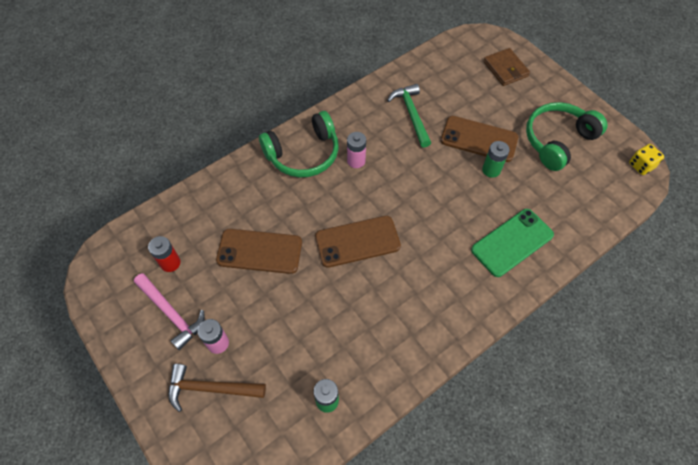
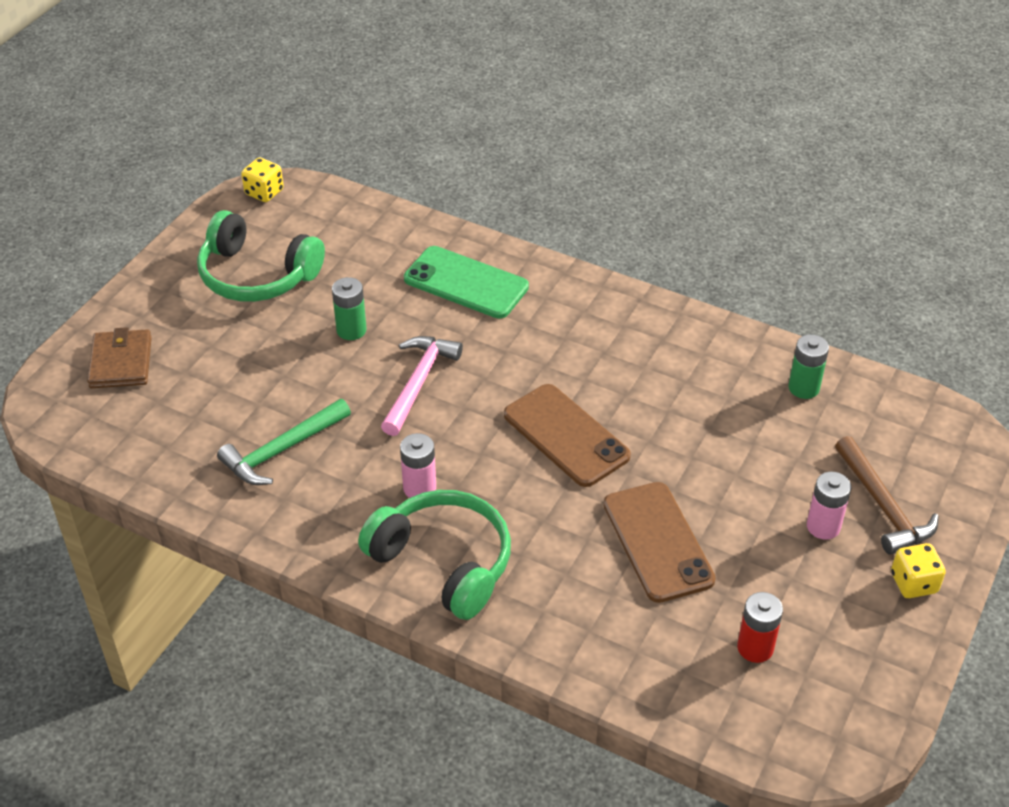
camera: 115 degrees left, 15 degrees down
pink hammer [134,273,205,350] -> pink hammer moved to [381,336,463,436]
brown phone [441,116,518,162] -> none
brown wallet [483,48,530,86] -> brown wallet turned 45 degrees counterclockwise [87,327,152,388]
none -> yellow dice [891,543,946,598]

